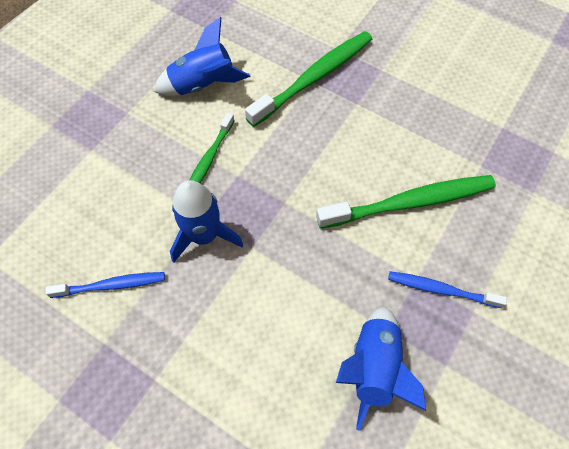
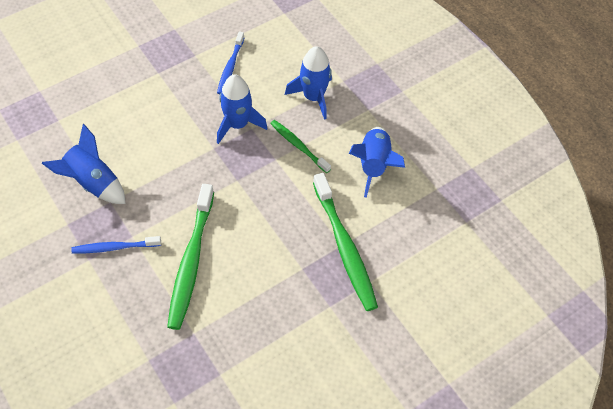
camera: 110 degrees right, 5 degrees down
blue toothbrush [388,271,507,308] -> blue toothbrush turned 135 degrees counterclockwise [71,236,161,254]
none -> blue rocket [285,46,332,120]

